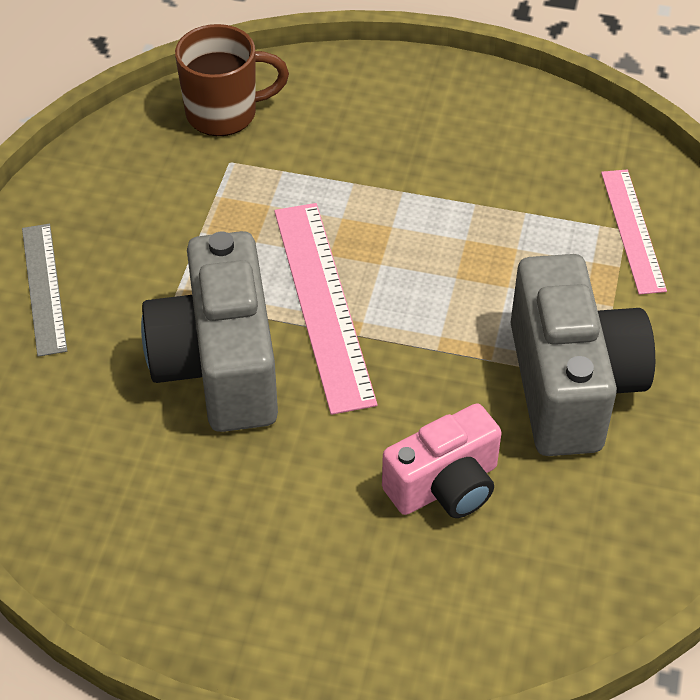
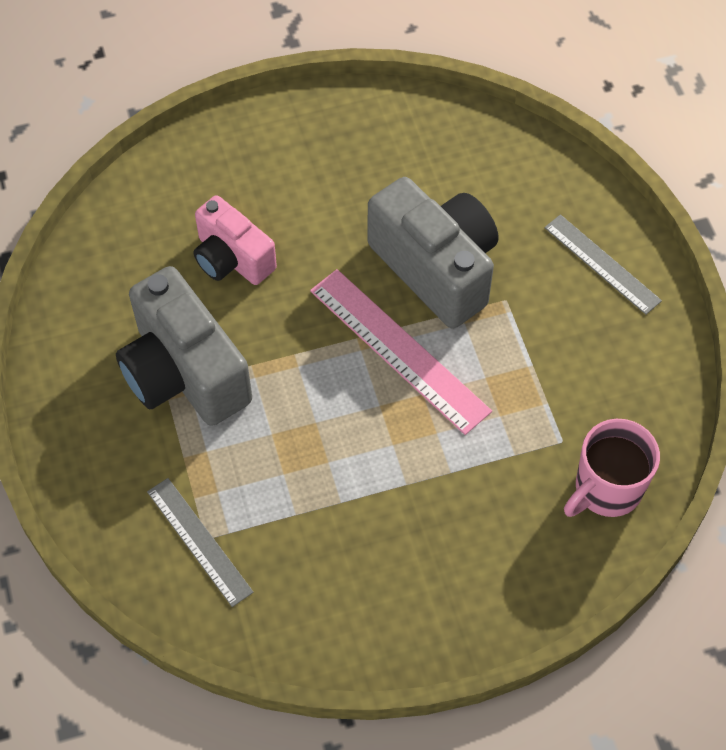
camera: 150 degrees right, 10 degrees up
brown mug [175,24,289,136] -> pink mug [564,419,660,517]
pink camera [382,403,502,518] -> pink camera turned 75 degrees counterclockwise [193,195,277,285]
pink ruler [601,169,667,295] -> grey ruler [147,478,254,607]

